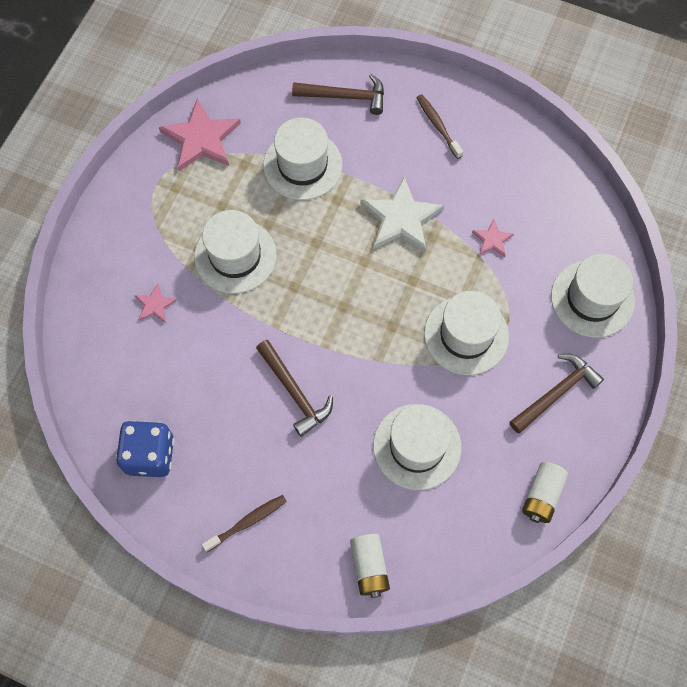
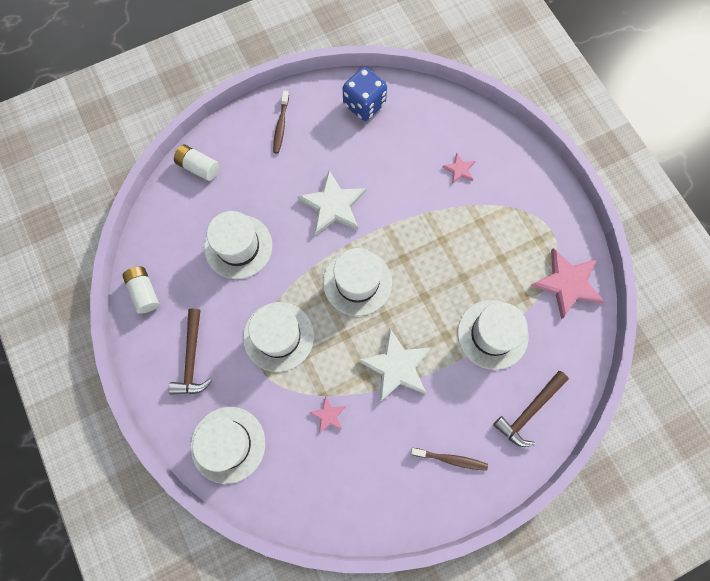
camera: 130 degrees right, 5 degrees up
white hat [194,210,276,293] -> white hat moved to [323,248,392,316]
brown hammer [256,340,333,437] -> white star [297,170,366,235]

